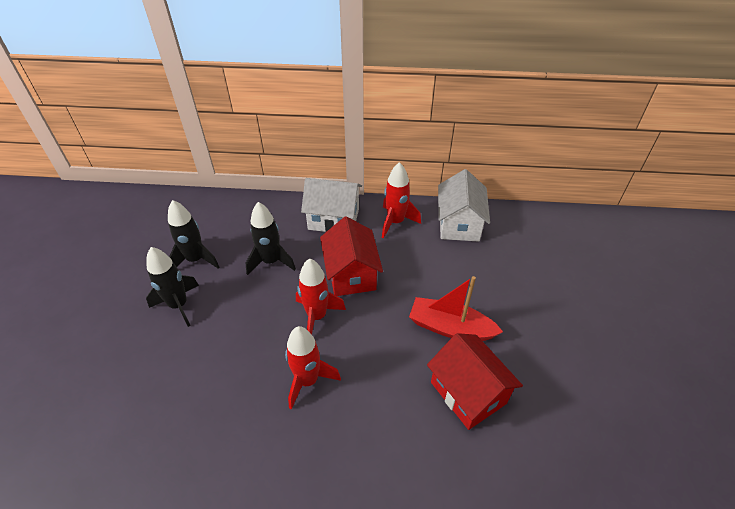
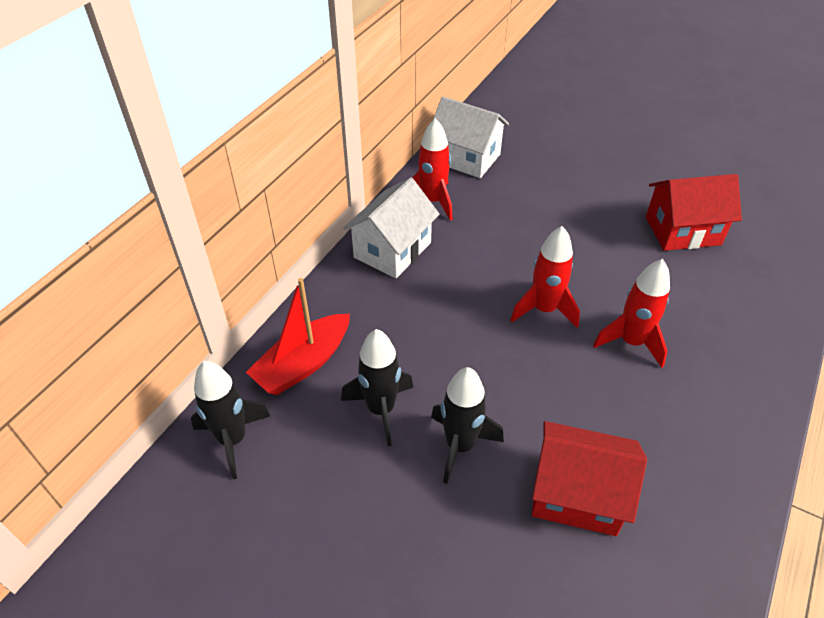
camera: 65 degrees left, 0 degrees up
black rocket [246,202,296,275] -> black rocket moved to [191,361,270,479]
red house [320,216,383,296] -> red house moved to [532,421,647,536]
red boat [409,276,503,341] -> red boat moved to [246,278,350,395]

